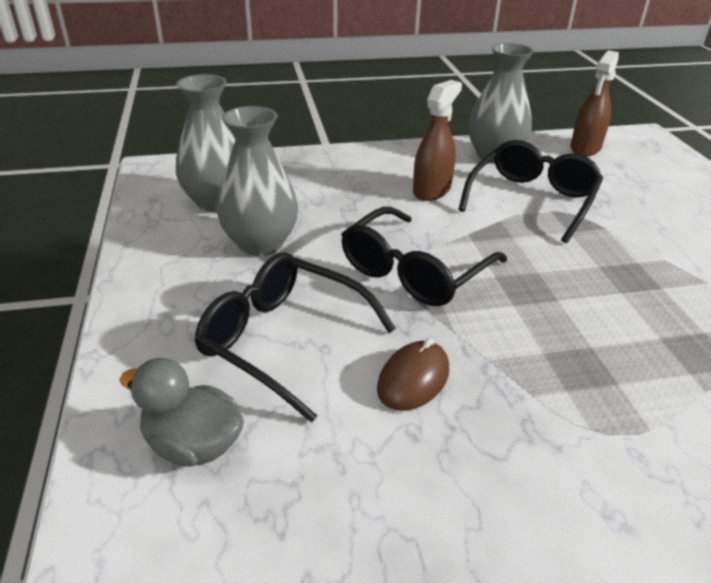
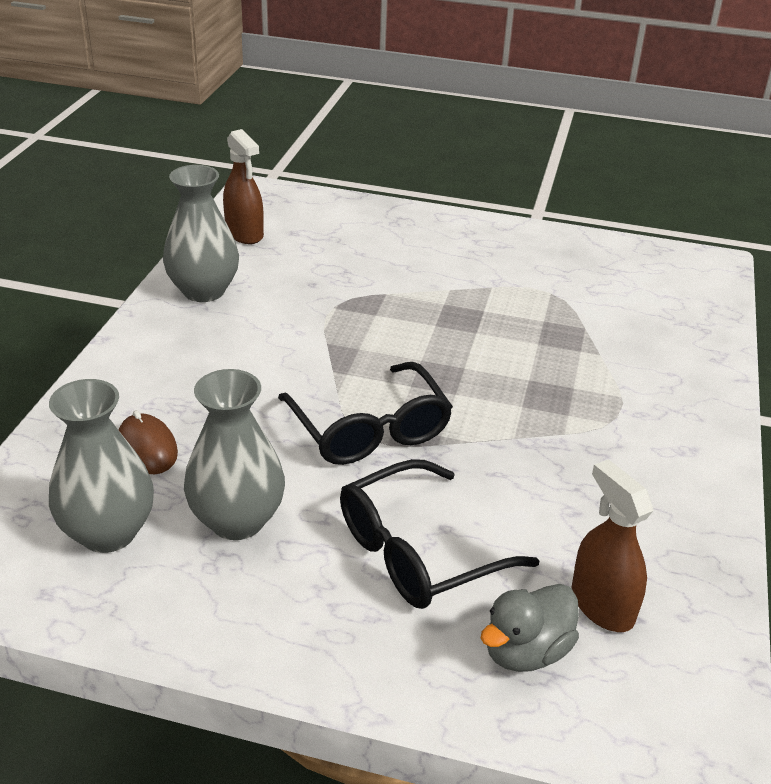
camera: 65 degrees left, 0 degrees up
brown mouse [377,338,449,411] -> brown mouse moved to [118,410,178,474]
brown spray bottle [413,80,462,201] -> brown spray bottle moved to [572,459,653,632]
black glasses [458,140,603,243] -> none

